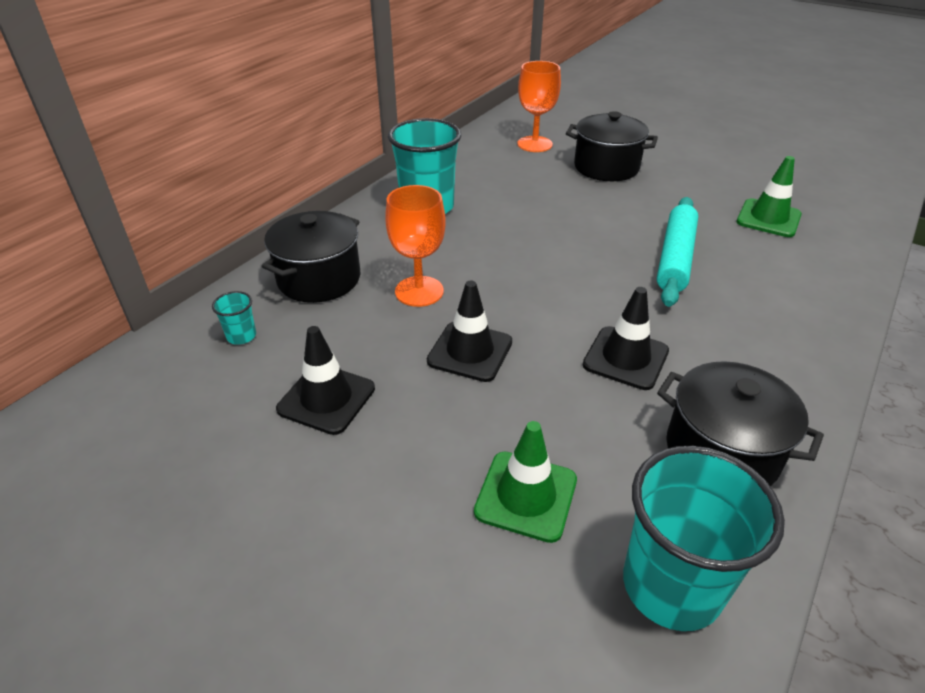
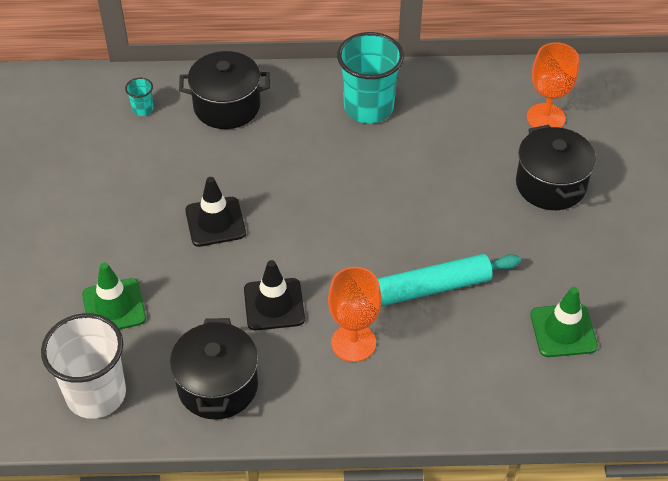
camera: 55 degrees right, 10 degrees up
black traffic cone [276,326,375,435] -> none
orange goblet [385,185,446,307] -> orange goblet moved to [328,267,382,362]
turquoise cup [623,446,785,631] -> white cup [41,313,126,419]

